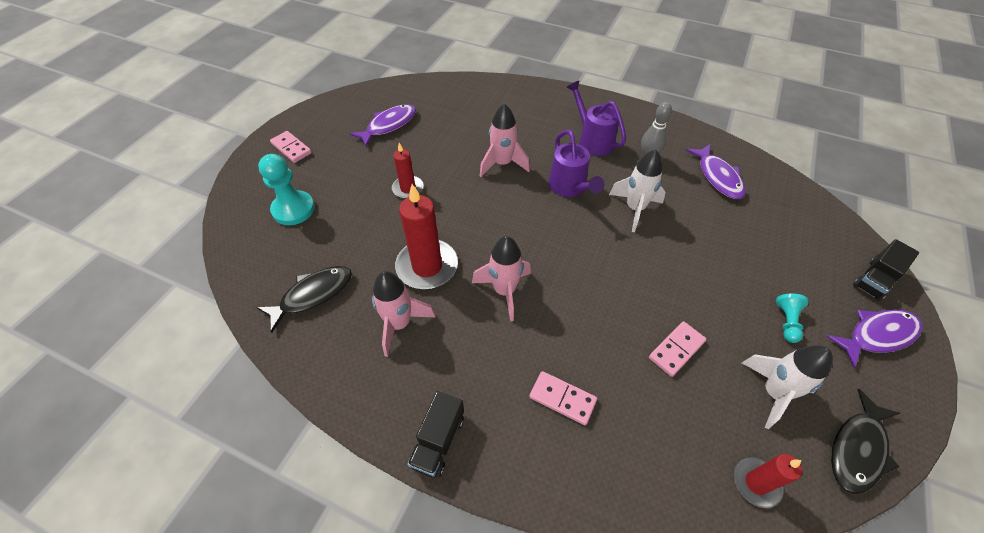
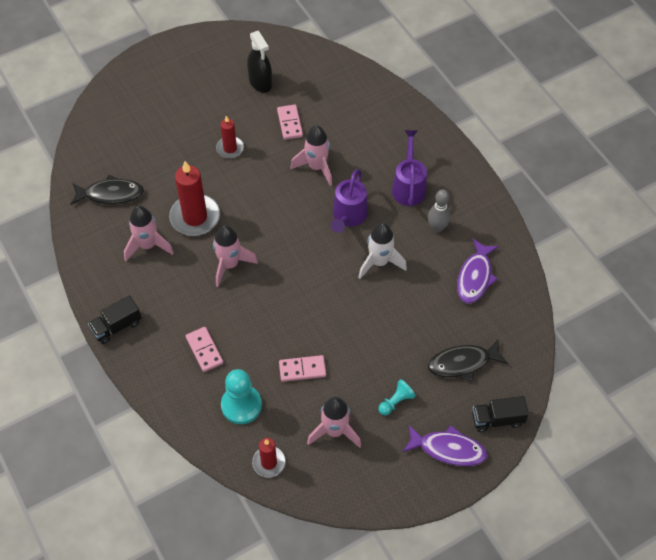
camera: 35 degrees right, 5 degrees up
turquoise pawn [258,154,315,225] -> turquoise pawn moved to [221,369,262,424]
pink domino [270,131,312,163] -> pink domino moved to [277,105,303,140]
purple fish [350,104,416,147] -> black spray bottle [247,31,272,93]
white rocket [742,345,833,429] -> pink rocket [307,397,361,448]
black fish [831,389,901,494] -> black fish moved to [428,339,508,381]

